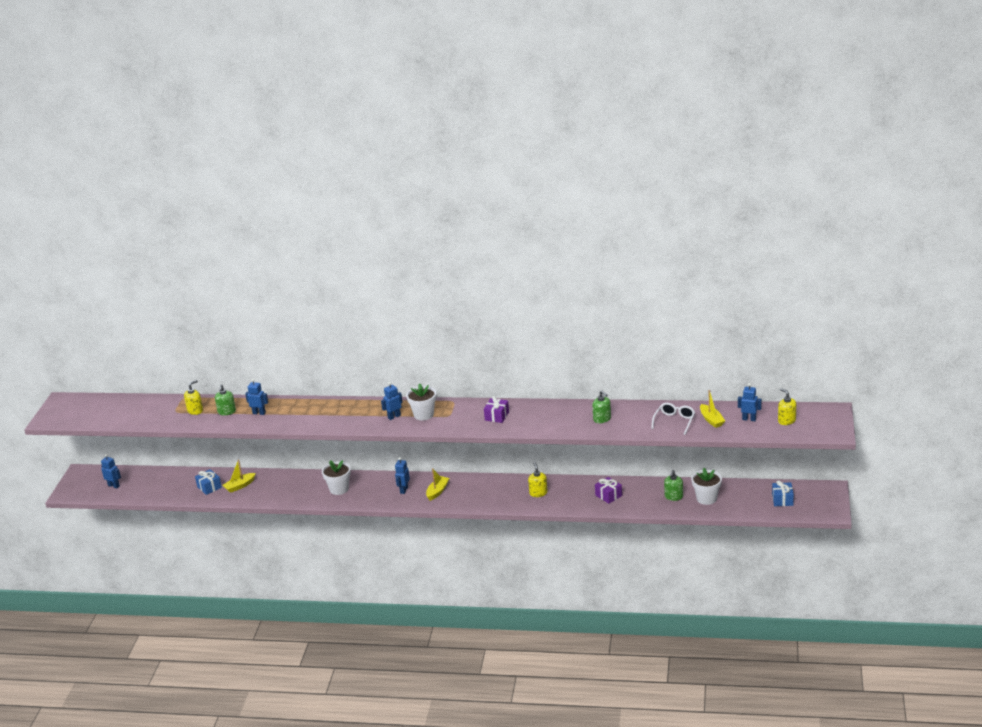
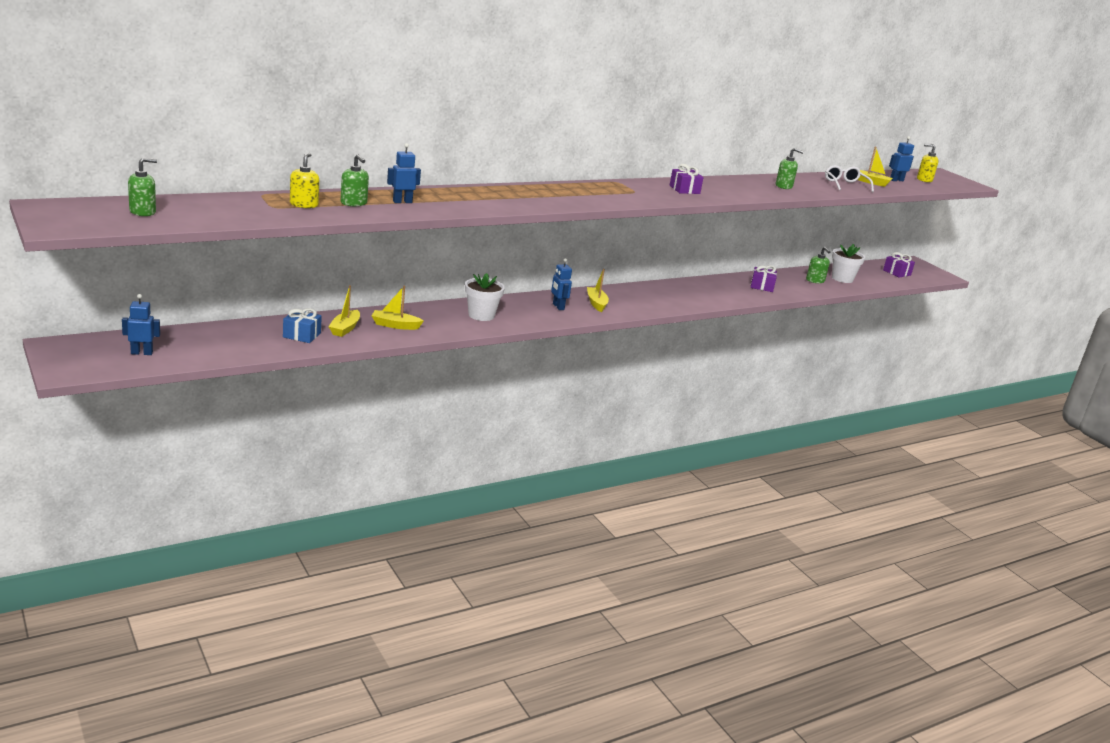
camera: 45 degrees left, 5 degrees down
blue robot [381,382,403,420] -> none
white flower pot [406,384,436,420] -> none
yellow soap dispenser [528,462,548,497] -> none
blue gift [772,480,794,506] -> purple gift [883,252,915,278]
none -> green soap dispenser [128,158,157,216]
none -> yellow boat [372,286,424,330]

